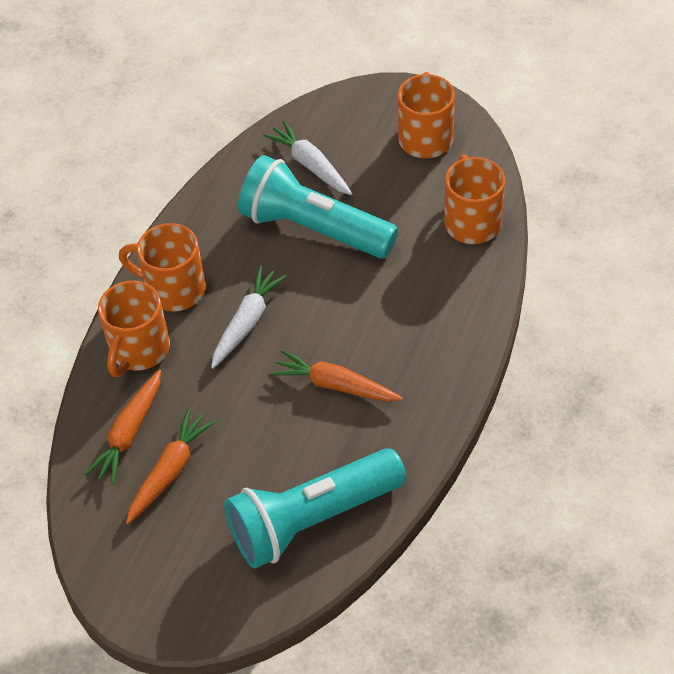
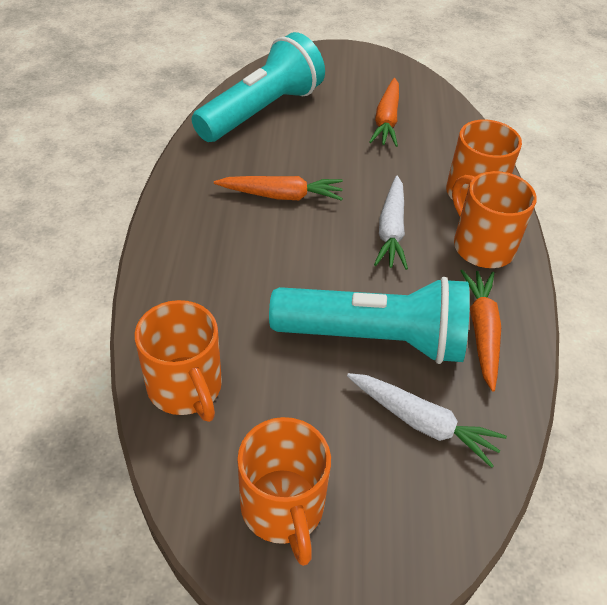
camera: 155 degrees right, 5 degrees down
orange carrot [84,370,161,485] -> orange carrot moved to [461,270,501,392]
orange mug [119,223,206,312] -> orange mug turned 120 degrees counterclockwise [452,171,537,268]

